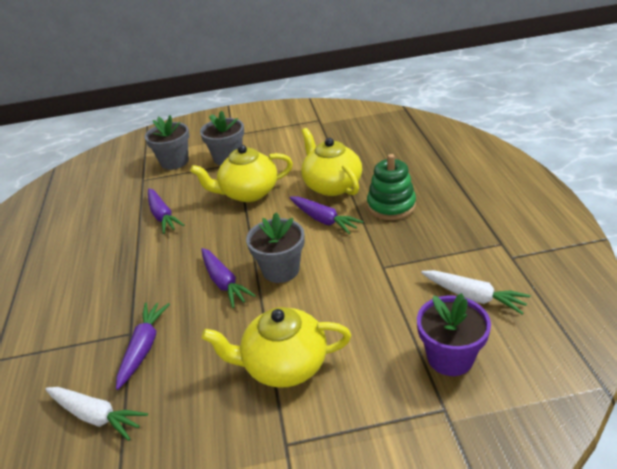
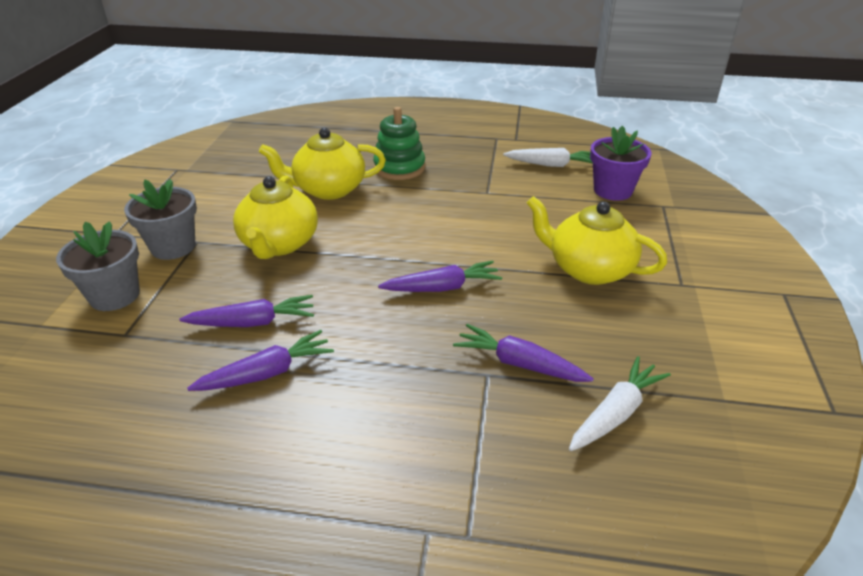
camera: 75 degrees left, 0 degrees up
yellow teapot [201,307,351,388] -> yellow teapot turned 105 degrees clockwise [527,196,667,285]
grey flower pot [246,212,305,283] -> none
purple carrot [289,196,363,234] -> purple carrot moved to [187,330,334,391]
white carrot [421,270,530,315] -> white carrot turned 45 degrees clockwise [503,148,593,167]

